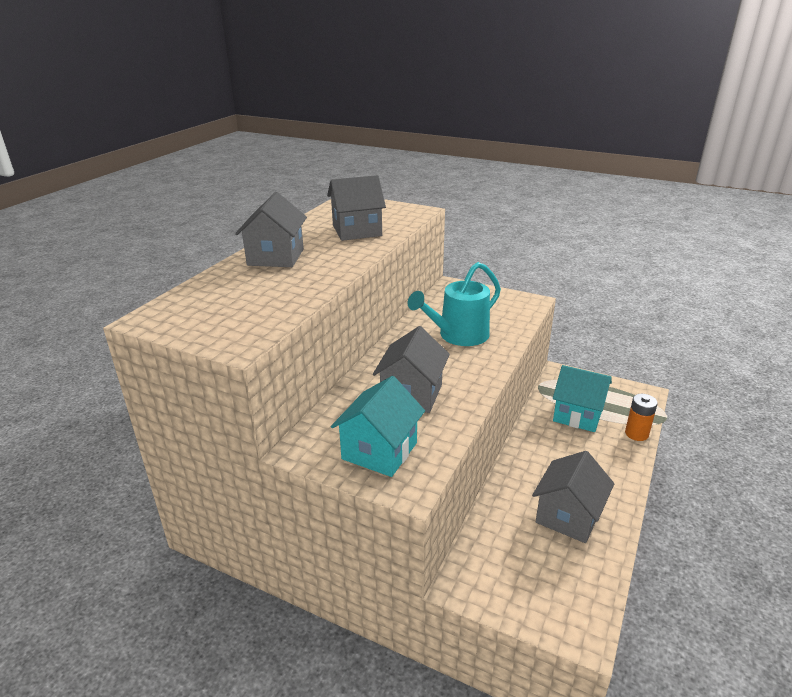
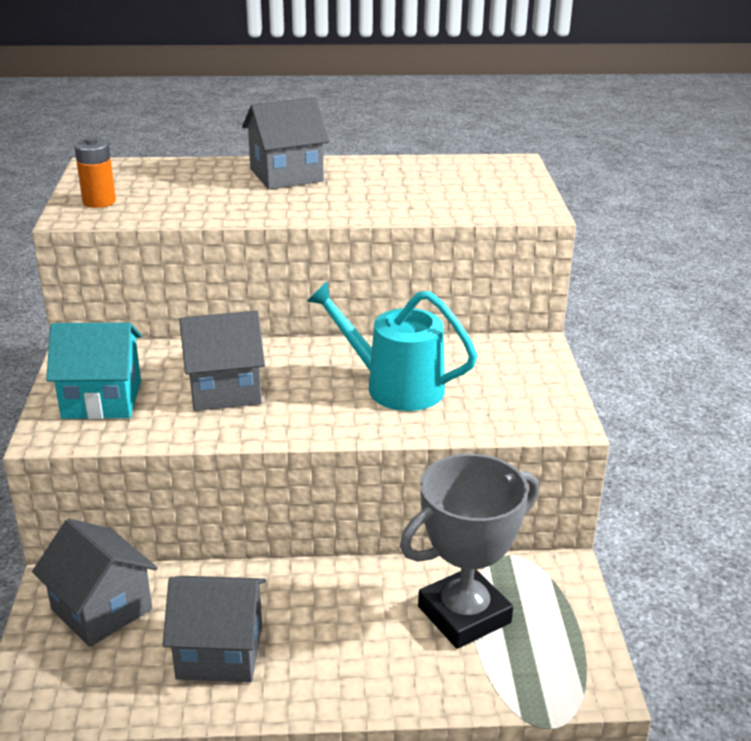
camera: 60 degrees right, 0 degrees up
grey house [327,175,386,241] -> grey house moved to [32,519,157,647]
turquoise house [553,365,612,432] -> grey trophy [400,454,539,649]
orange battery [625,394,658,441] -> orange battery moved to [74,137,116,208]

